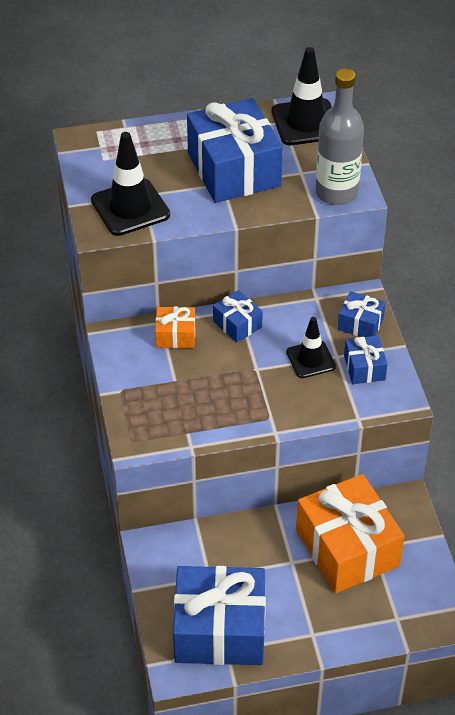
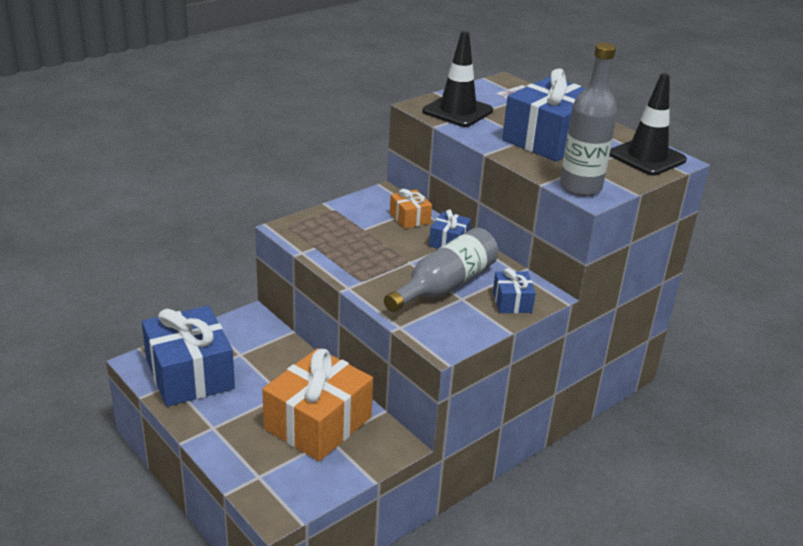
camera: 60 degrees right, 15 degrees down
black traffic cone [286,317,336,378] -> grey bottle [384,228,498,312]
blue gift [344,336,387,384] -> none

